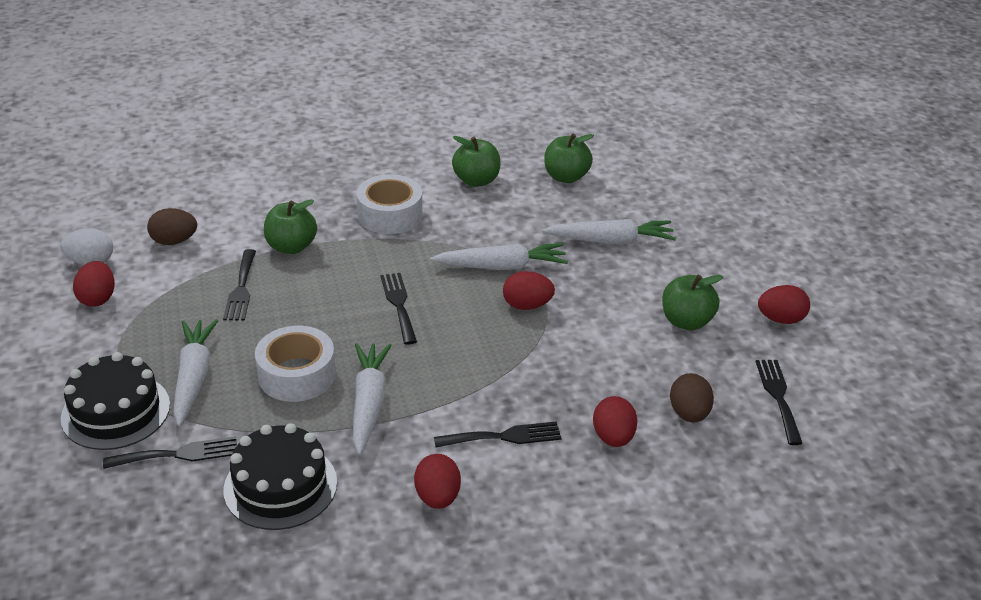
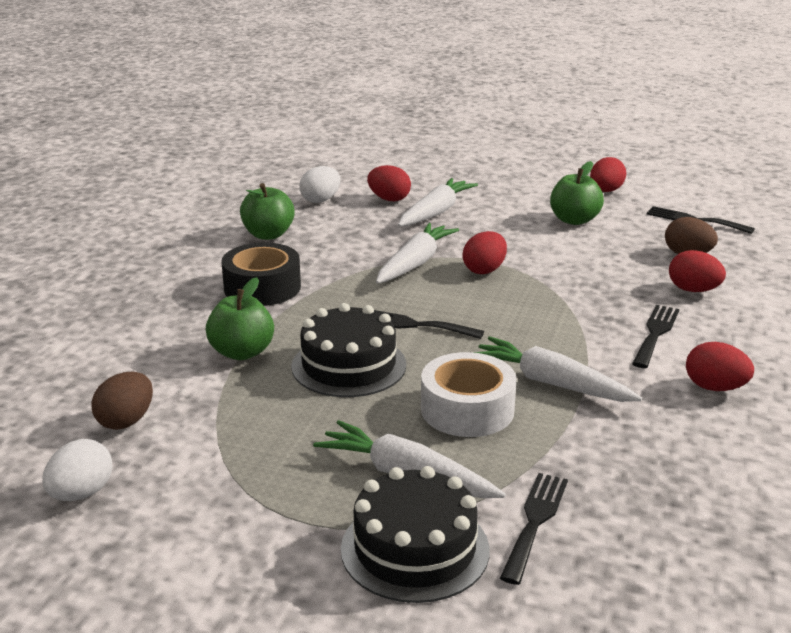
camera: 55 degrees left, 10 degrees down
red egg [73,261,115,307] -> red egg moved to [367,165,411,201]
black fork [223,249,256,320] -> none
black cake [223,423,337,530] -> black cake moved to [291,303,406,397]
white tape [356,175,422,234] -> black tape [221,243,301,306]
green apple [545,134,594,183] -> white egg [299,166,340,203]

